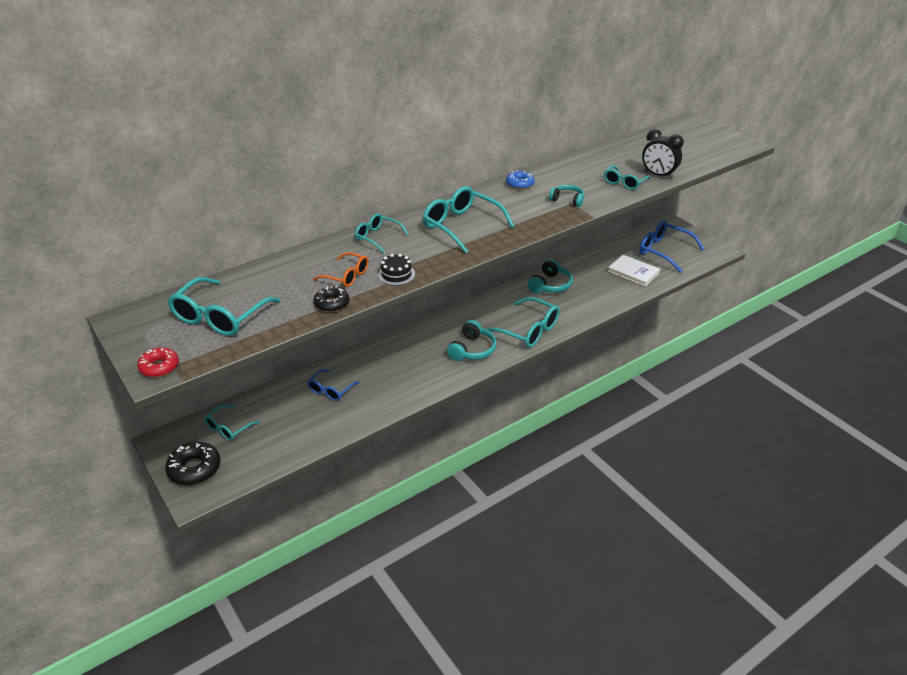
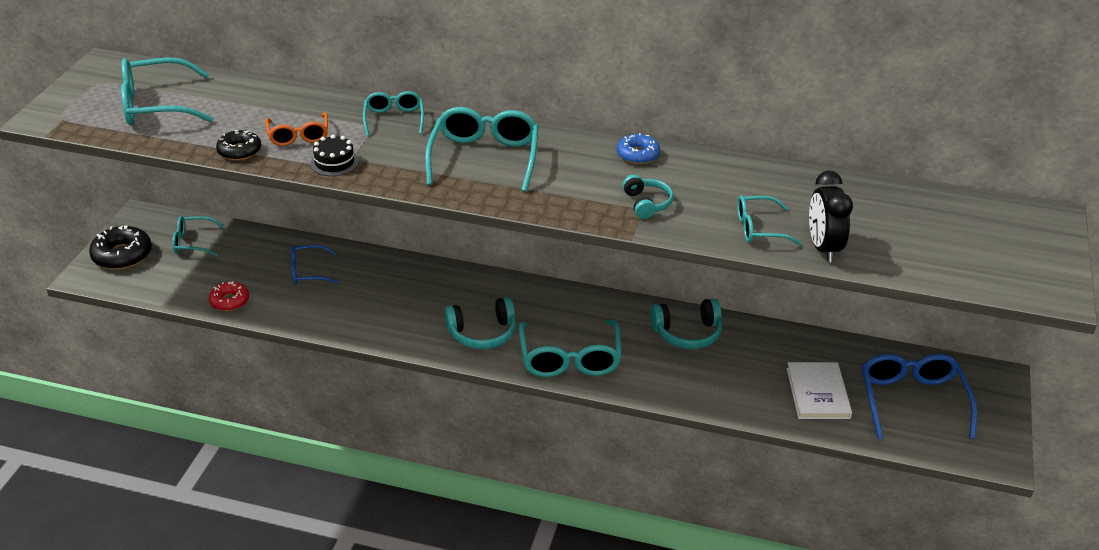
camera: 50 degrees right, 0 degrees up
red donut [137,347,179,377] -> red donut moved to [209,281,249,311]

